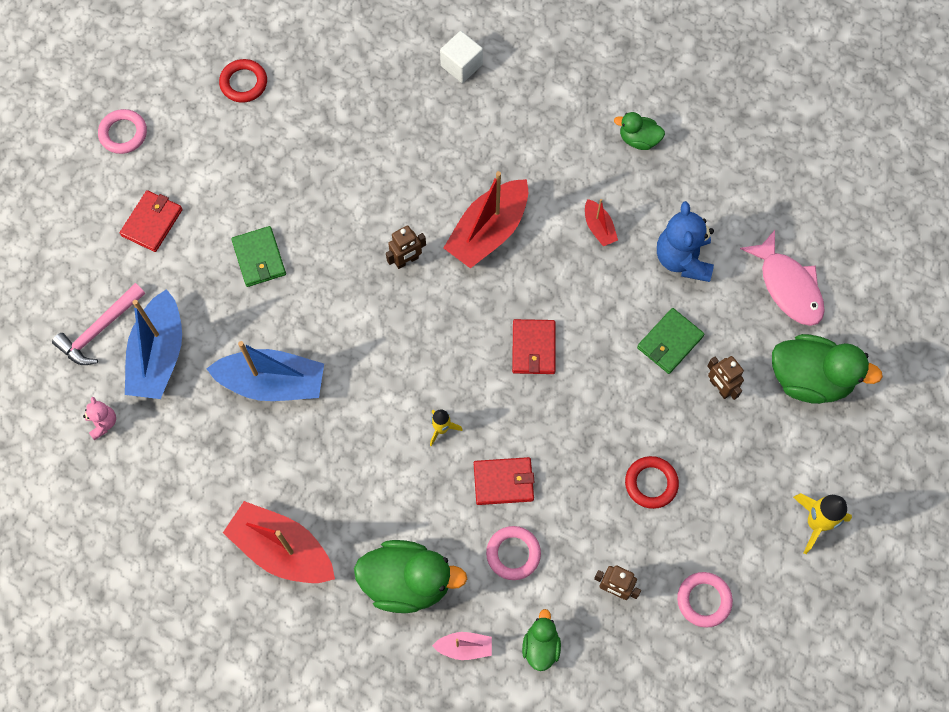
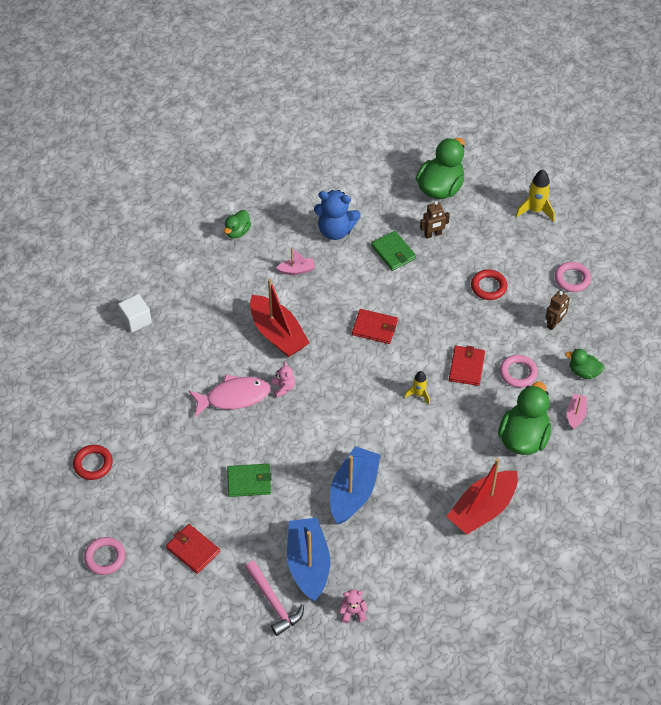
camera: 75 degrees left, 15 degrees down
blue boat [125,289,182,399] -> blue boat turned 120 degrees counterclockwise [287,518,330,601]
brown robot [386,225,426,269] -> pink teddy bear [272,362,295,397]
red boat [585,199,618,246] -> pink boat [276,247,315,275]
pink fish [740,230,825,326] -> pink fish moved to [189,374,270,417]

